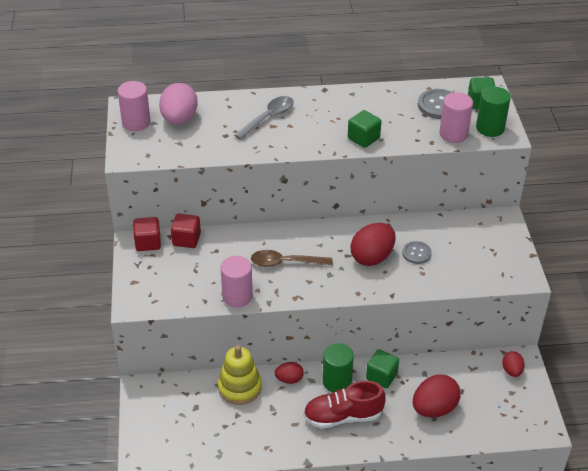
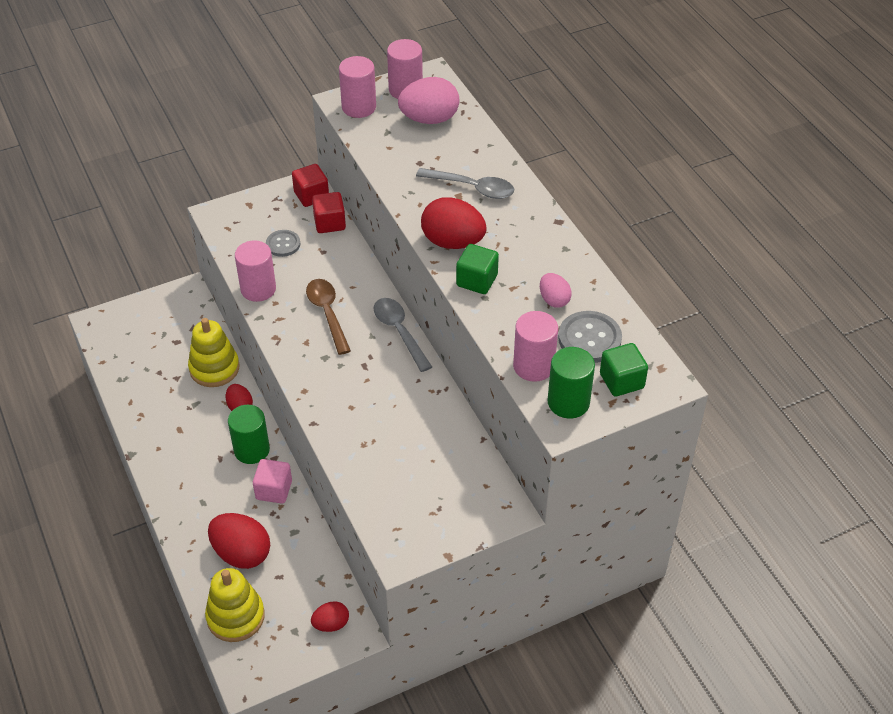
camera: 70 degrees right, 5 degrees up
red shoe [303,381,386,429] -> none
red egg [351,223,395,266] -> red egg moved to [421,197,487,249]
green cube [366,349,399,388] -> pink cube [253,459,292,504]
grey button [402,241,432,264] -> grey button moved to [266,230,300,257]
none -> yellow stacking toy [205,568,265,642]
none -> pink cylinder [339,56,376,118]
none -> grey spoon [373,298,432,372]
none -> pink egg [540,273,572,308]

